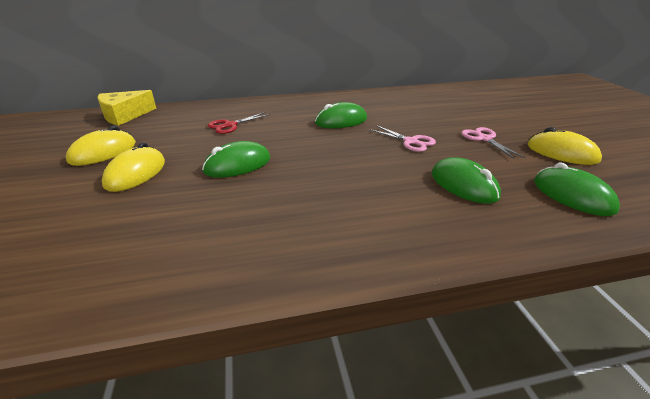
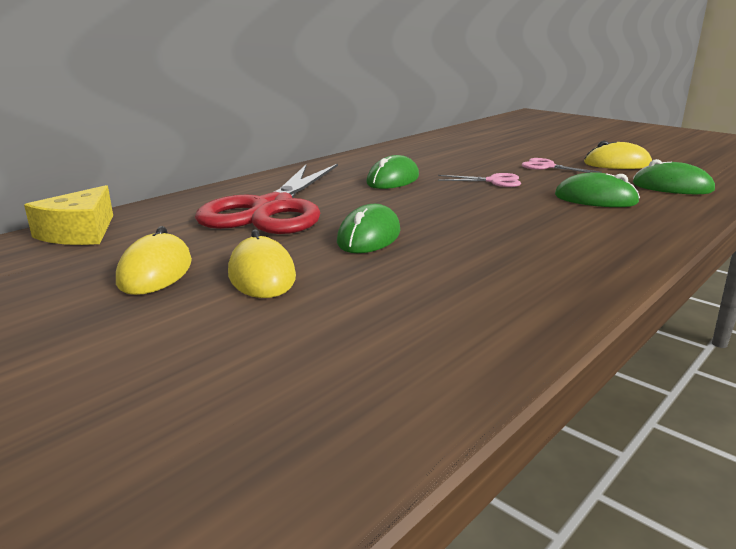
camera: 35 degrees left, 10 degrees down
red scissors [208,112,270,134] -> red scissors [195,164,338,234], size x2.49

